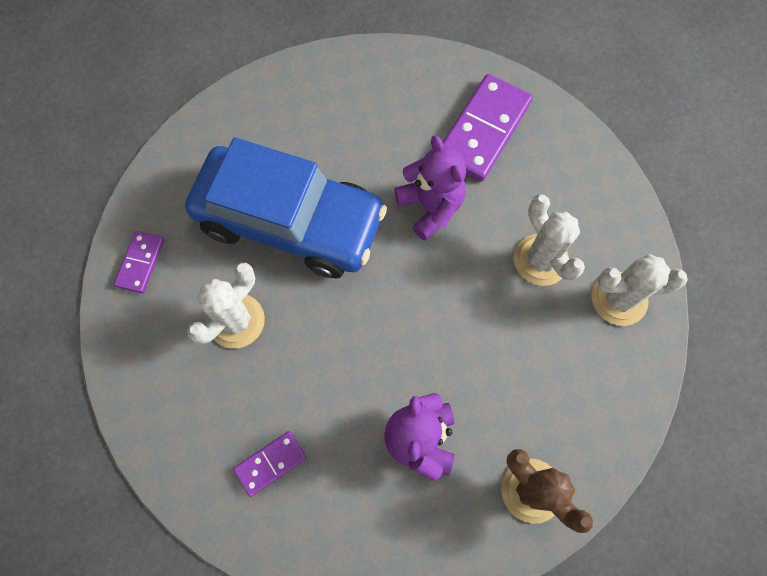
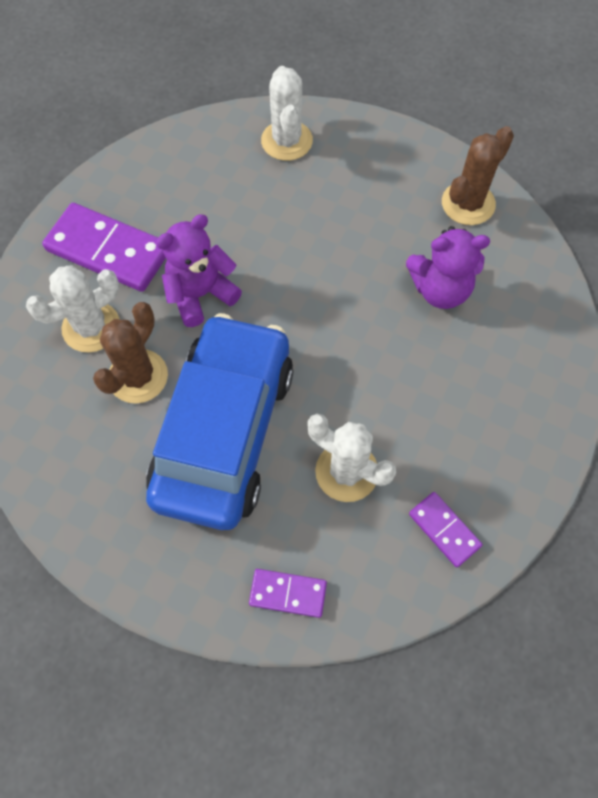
camera: 95 degrees left, 5 degrees down
purple domino [233,431,307,497] -> purple domino moved to [409,492,483,567]
white cactus [514,194,585,286] -> white cactus moved to [26,265,120,353]
none -> brown cactus [93,302,168,404]

